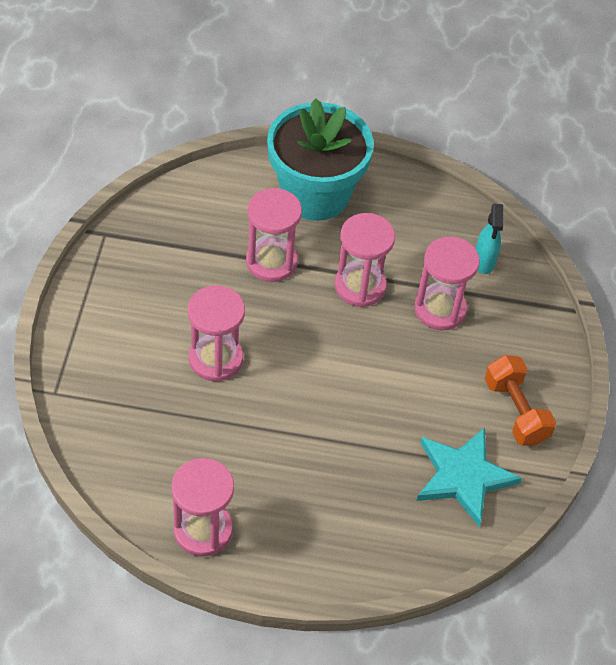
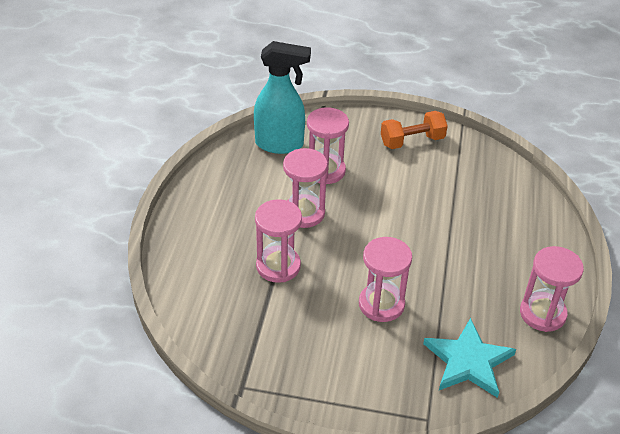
camera: 85 degrees left, 10 degrees down
turquoise flower pot [267,99,374,221] -> none
turquoise star [416,427,522,527] -> turquoise star moved to [423,318,516,398]
turquoise spray bottle [476,204,503,274] -> turquoise spray bottle [254,41,311,154], size x1.86

